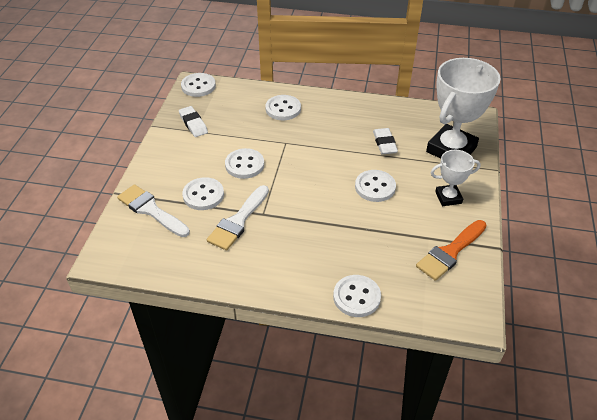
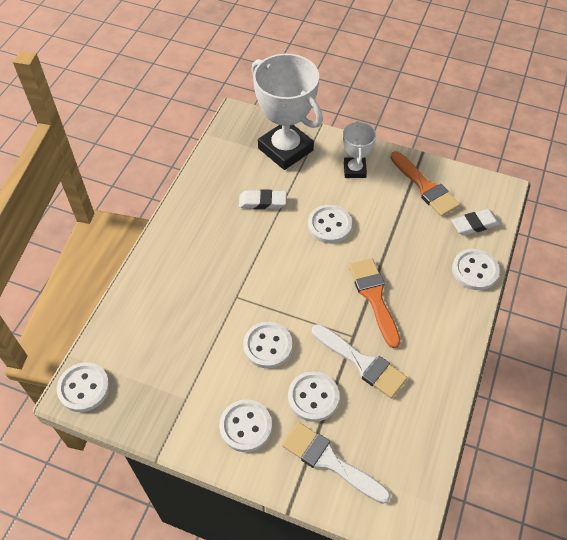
camera: 80 degrees left, 10 degrees up
white brush [117,184,190,237] -> white brush turned 75 degrees clockwise [282,422,391,504]
white eraser [179,106,208,137] -> white eraser moved to [452,209,500,236]
white button [265,95,301,120] -> white button moved to [219,400,272,452]
none -> orange brush [349,258,401,348]

